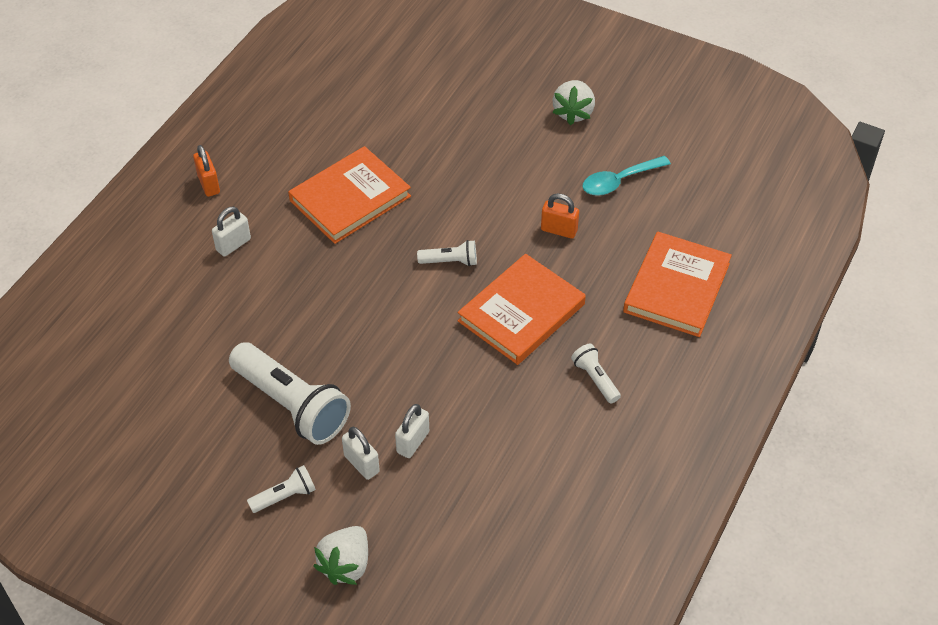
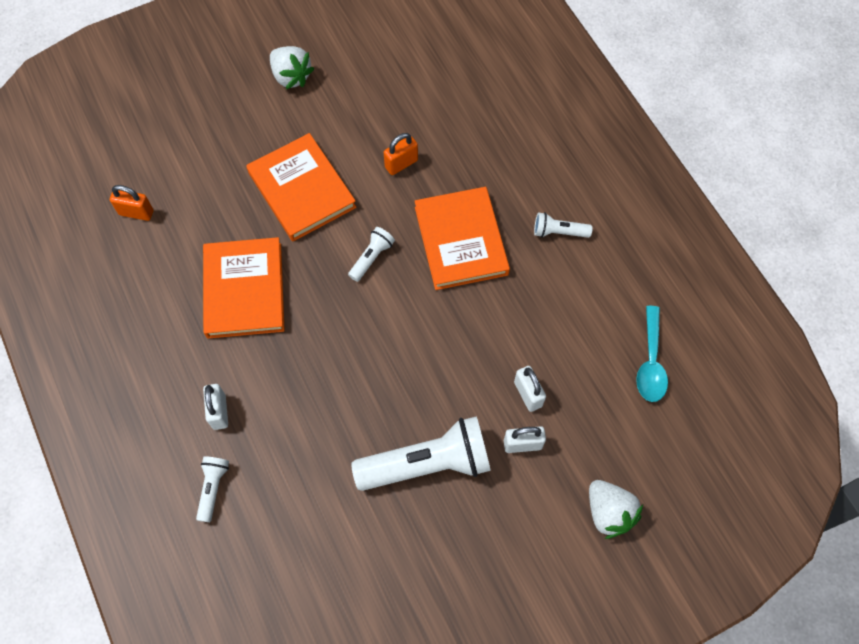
camera: 55 degrees left, 15 degrees up
orange padlock [193,145,220,197] -> orange padlock moved to [110,185,154,221]
white flashlight [247,465,316,513] -> white flashlight moved to [196,456,229,522]
turquoise spoon [583,156,671,196] -> turquoise spoon moved to [636,306,668,402]
orange book [623,232,732,337] -> orange book moved to [246,133,357,242]

